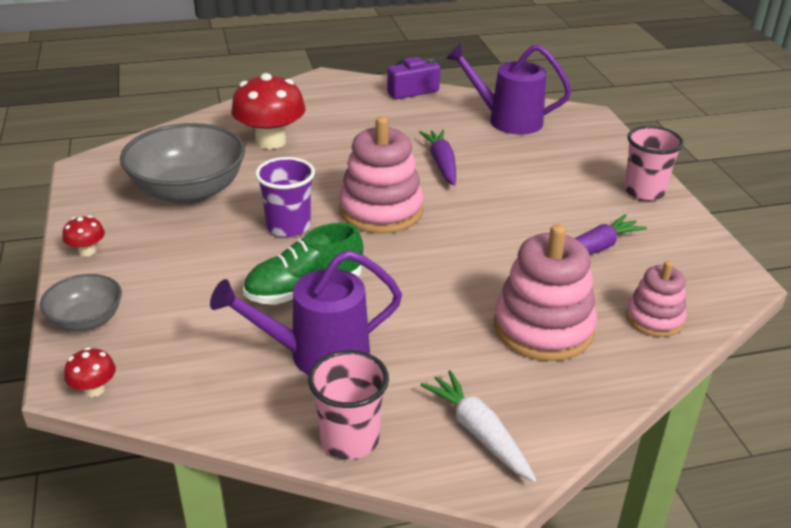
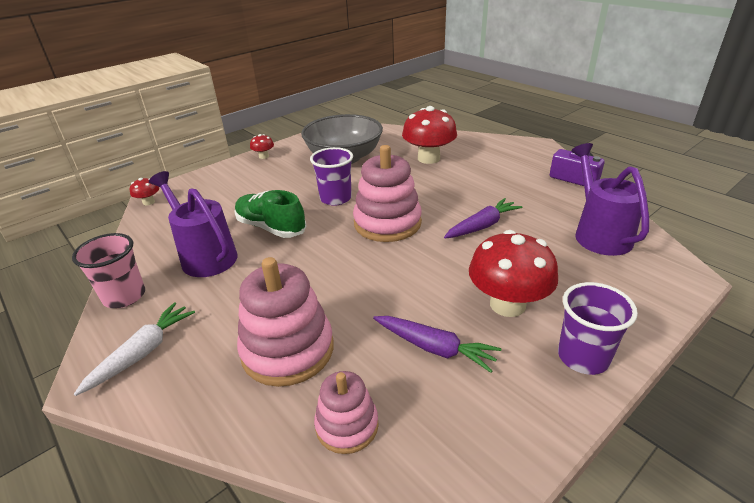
camera: 65 degrees right, 0 degrees up
grey bowl [40,274,122,331] -> none
pink cup [624,126,684,201] -> purple cup [558,282,638,375]
none -> red mushroom [469,230,558,317]

